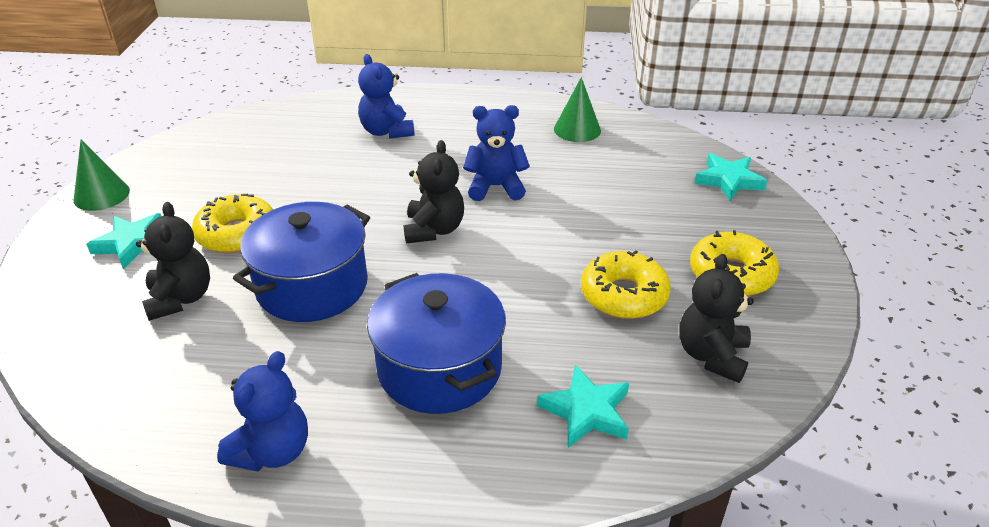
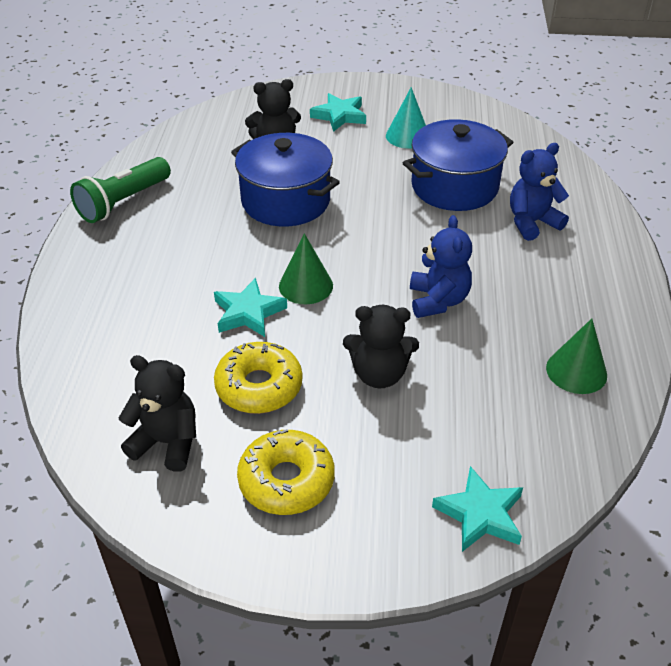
camera: 90 degrees right, 5 degrees up
green cone [74,140,130,211] -> green cone moved to [279,233,333,304]
yellow donut [192,194,273,253] -> none
blue teddy bear [217,351,308,471] -> green flashlight [70,157,171,223]
blue pot [367,273,506,414] -> blue pot moved to [403,119,513,211]
black teddy bear [404,140,464,243] -> black teddy bear moved to [343,305,419,389]
turquoise star [537,365,629,448] -> turquoise star moved to [214,278,287,337]
none -> turquoise cone [386,87,426,149]

